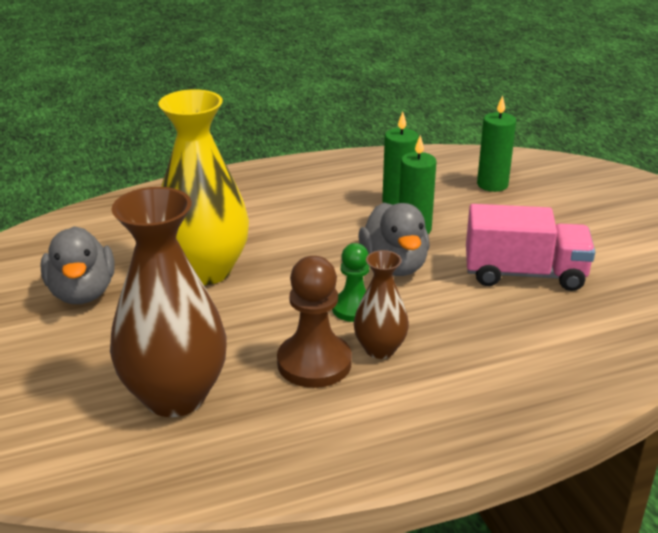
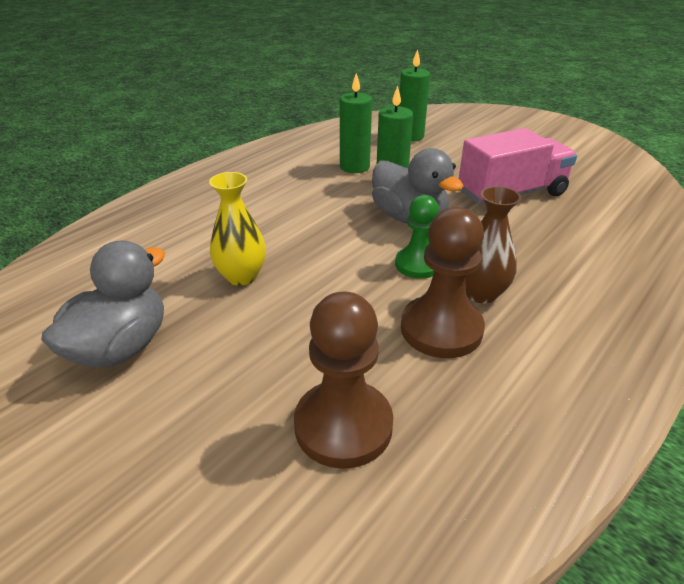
camera: 30 degrees left, 5 degrees up
grey duck [40,226,114,304] -> grey duck turned 105 degrees counterclockwise [41,240,165,368]
brown vase [110,187,227,417] -> brown pawn [294,291,393,469]
yellow vase [158,89,249,285] -> yellow vase [209,172,266,286], size x0.52

